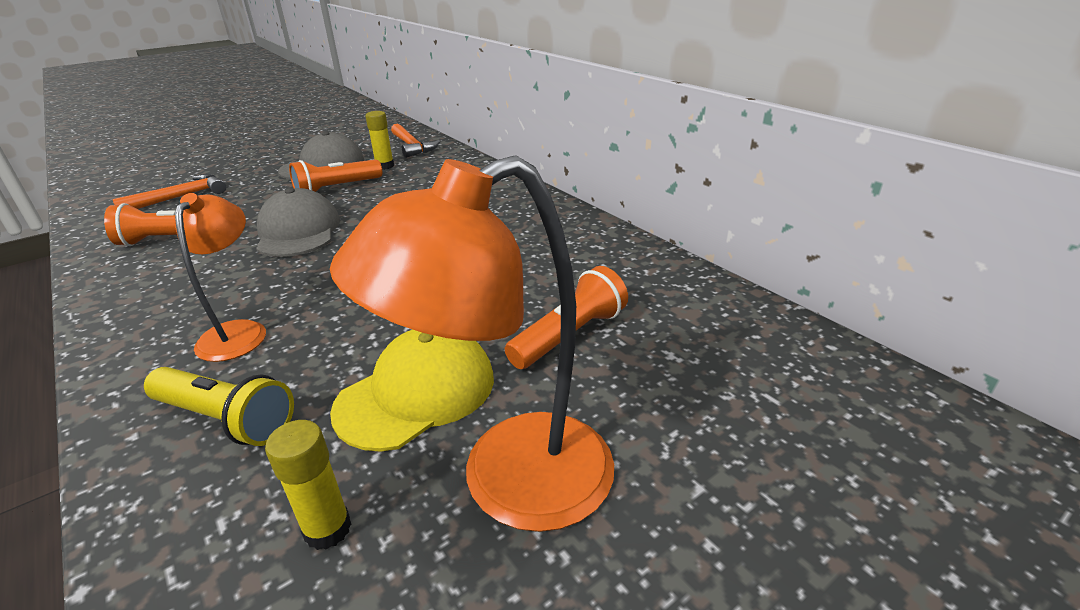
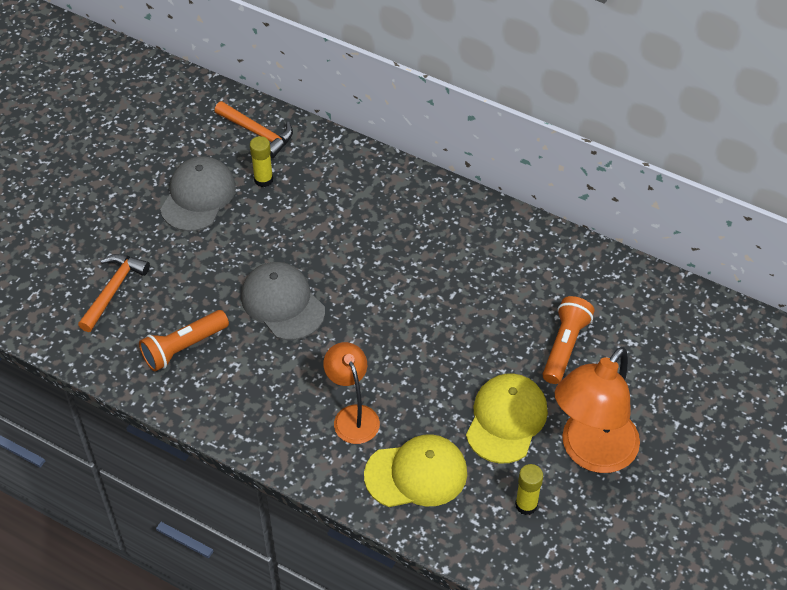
camera: 25 degrees left, 20 degrees up
yellow flashlight [144,367,294,446] -> yellow cap [364,434,467,507]
orange flashlight [289,159,382,192] -> none

